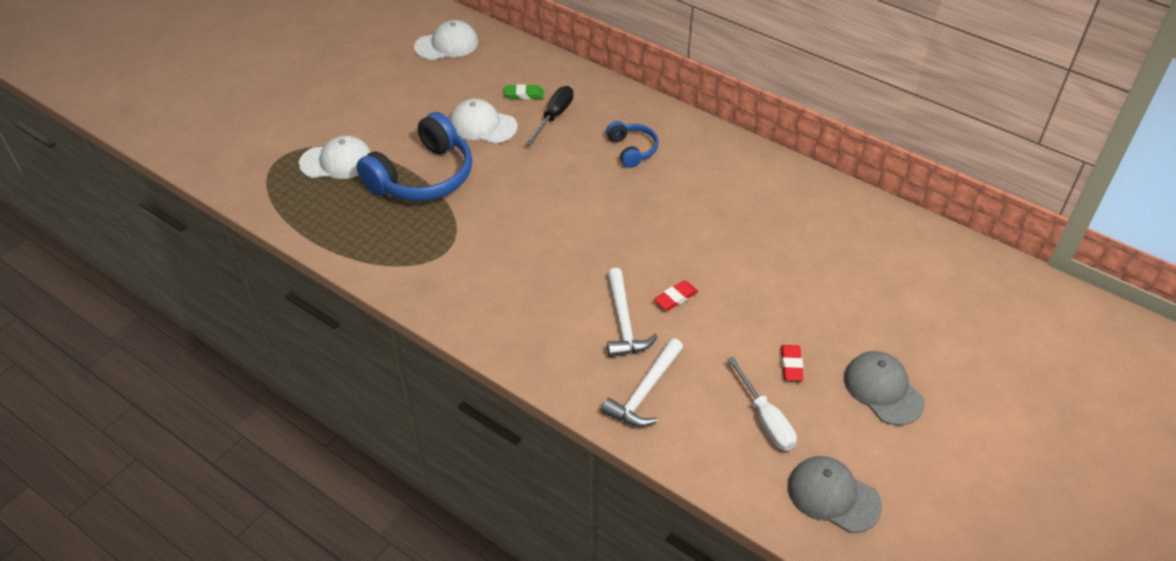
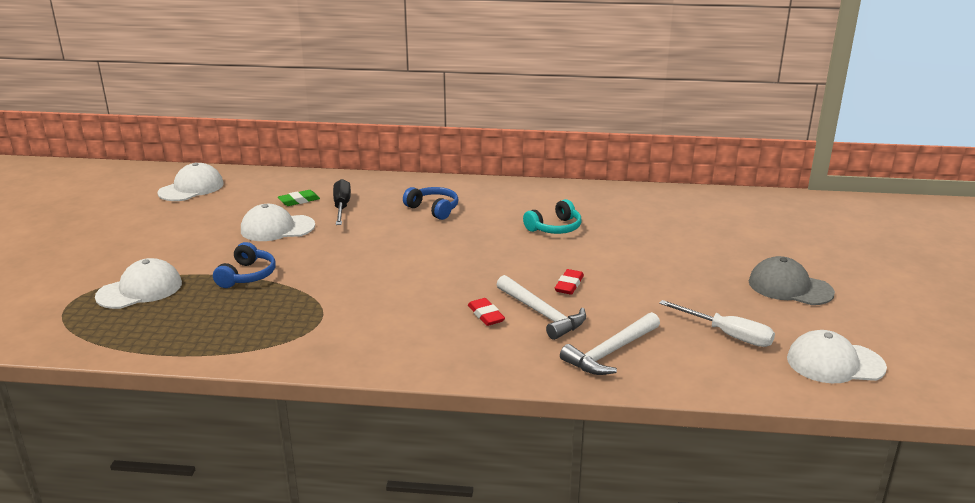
camera: 30 degrees left, 20 degrees down
blue headphones [356,112,472,201] -> blue headphones [213,242,276,288], size x0.52
white hammer [601,338,683,427] -> white hammer turned 45 degrees clockwise [560,312,660,375]
red eraser [781,345,804,381] -> red eraser moved to [468,298,505,326]
grey cap [788,456,882,533] -> white cap [787,330,887,383]
none -> turquoise headphones [523,199,582,234]

